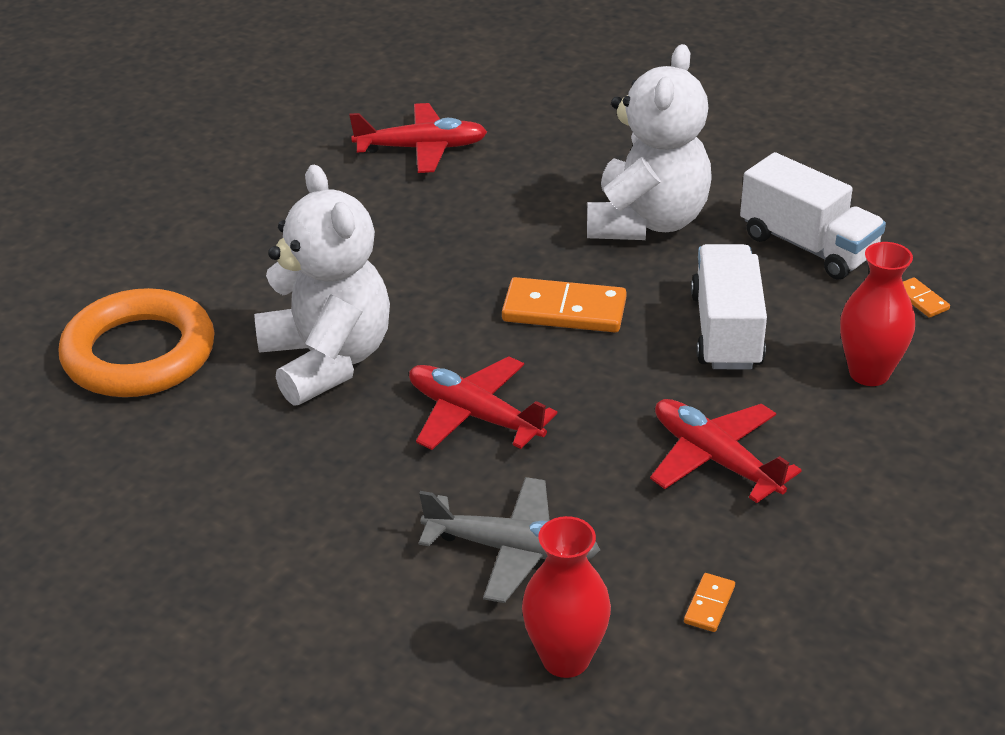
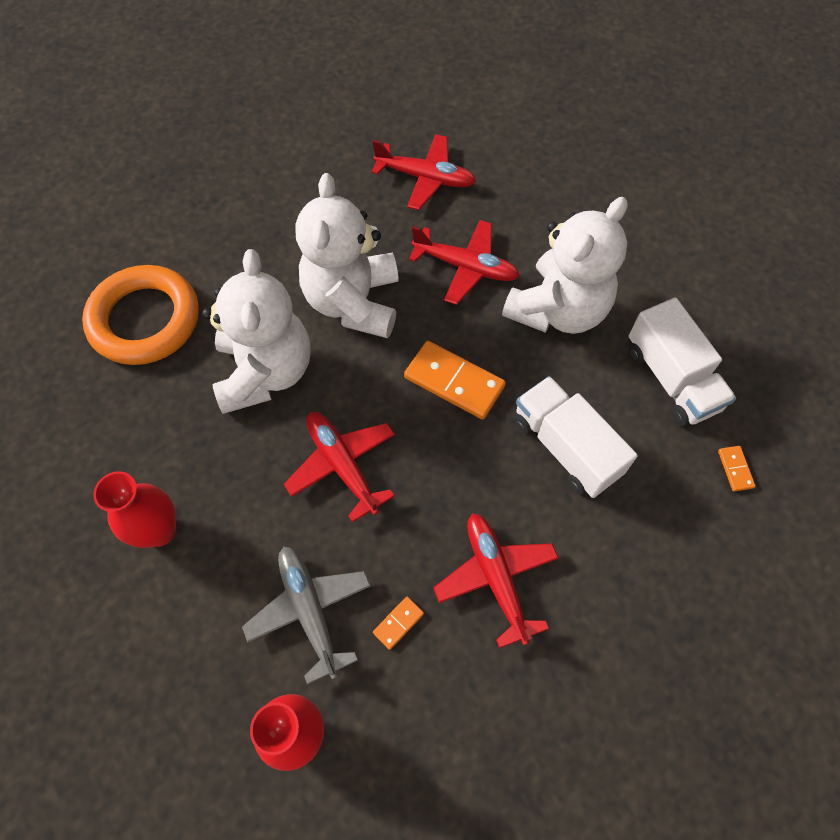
camera: 20 degrees right, 25 degrees up
grey plane [419,477,600,603] -> grey plane turned 150 degrees counterclockwise [242,547,371,685]
orange domino [684,573,735,632] -> orange domino moved to [373,597,424,650]
white truck [691,244,767,370] -> white truck turned 60 degrees counterclockwise [514,376,638,498]
red vase [840,242,915,386] -> red vase moved to [93,471,176,548]
none -> white teddy bear [296,173,399,338]
none -> red plane [409,220,520,305]

